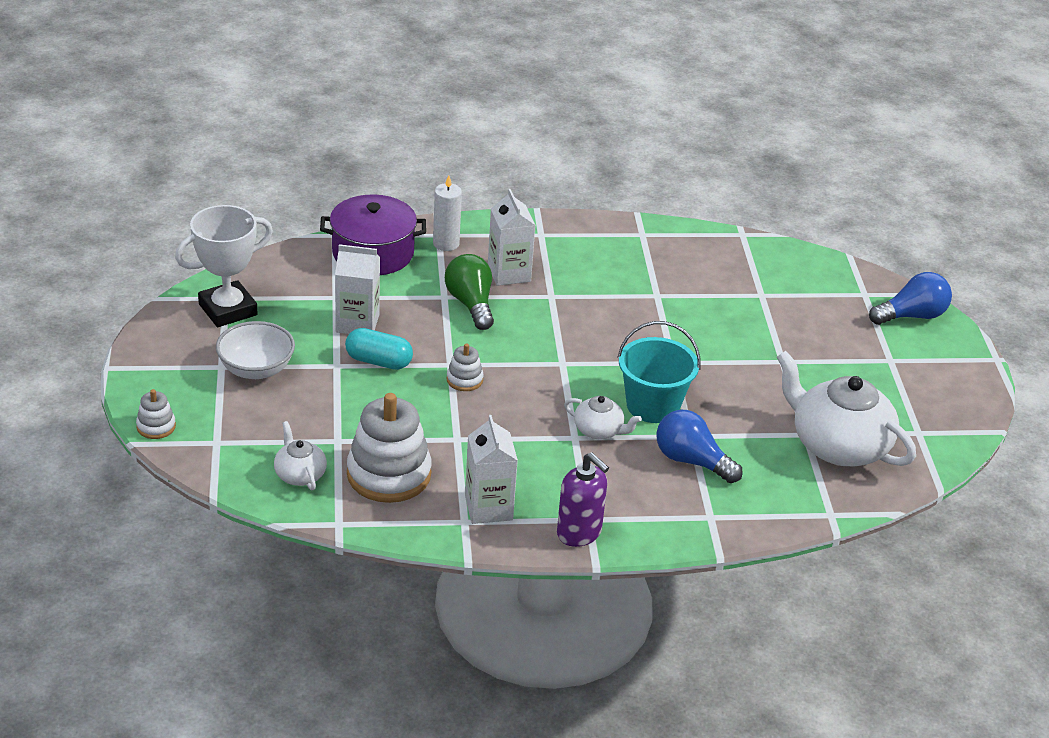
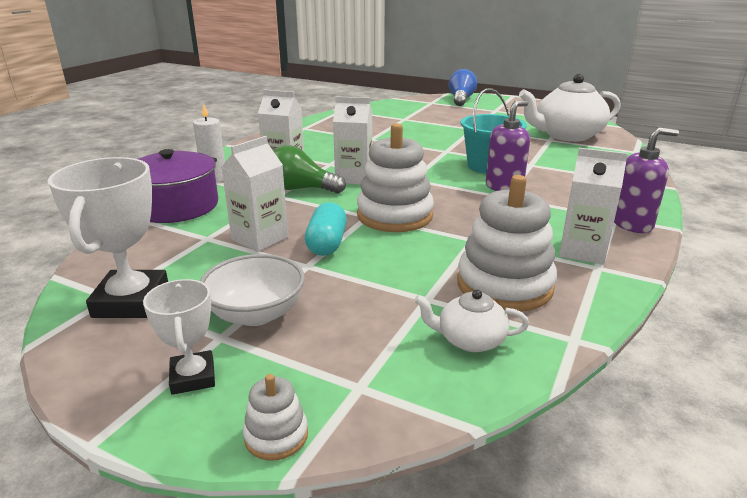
camera: 55 degrees left, 10 degrees down
turquoise capsule [345,328,413,370] -> turquoise capsule turned 45 degrees counterclockwise [305,202,347,256]
white stacking toy [447,344,484,391] -> white stacking toy [357,123,434,232], size x2.14
white teapot [564,396,642,439] -> purple soap dispenser [486,100,530,191]
blue light bulb [657,410,743,483] -> none
none -> white trophy [143,279,215,395]
none -> white carton [333,96,372,185]

